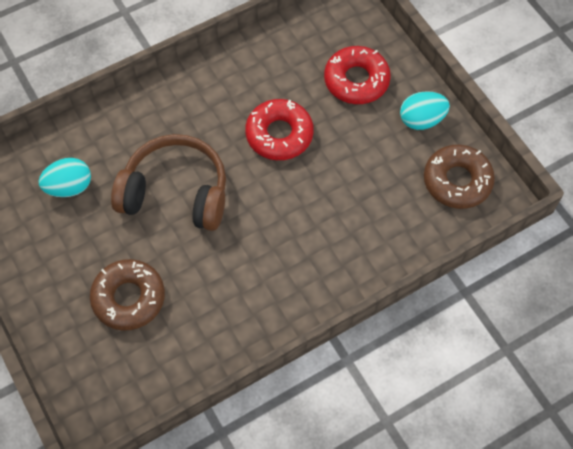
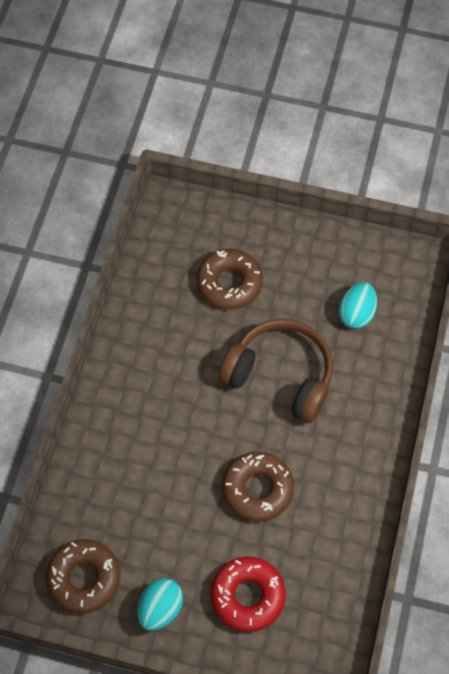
camera: 135 degrees right, 0 degrees up
brown headphones [111,134,226,231] -> brown headphones turned 120 degrees counterclockwise [219,319,333,423]
red donut [245,99,314,160] -> brown donut [222,452,294,522]

